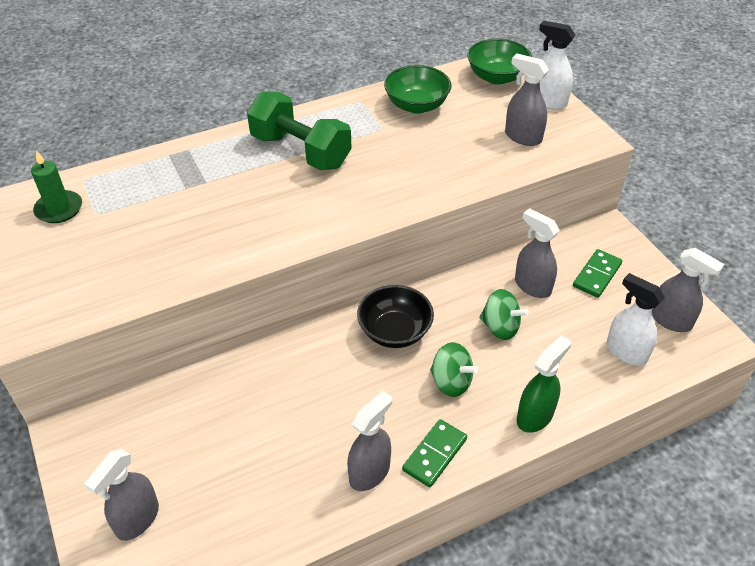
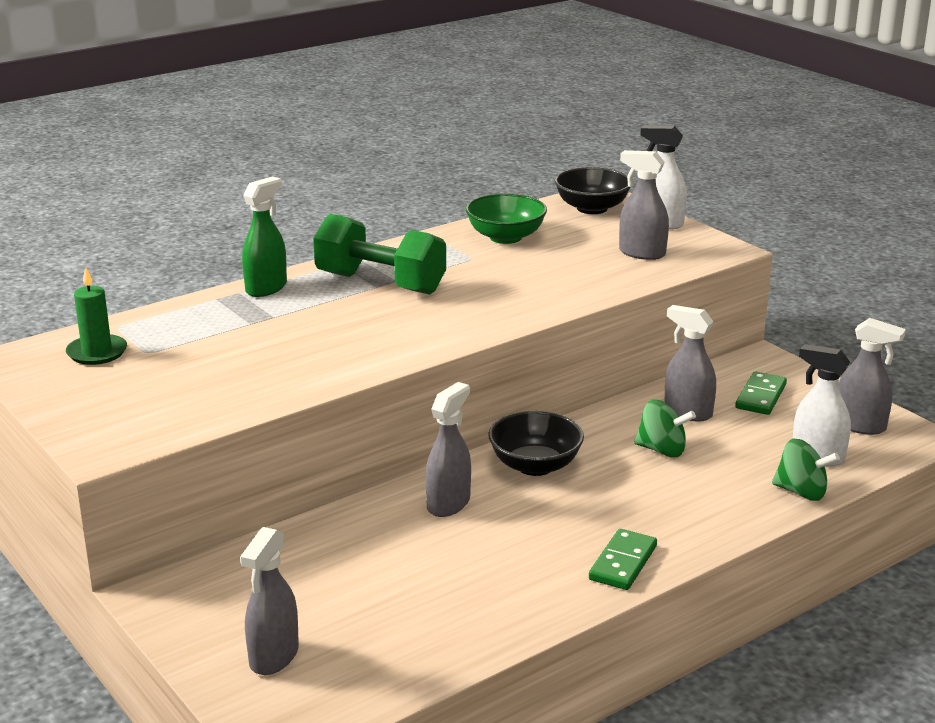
camera: 10 degrees left, 20 degrees down
grey spray bottle [347,391,392,491] -> grey spray bottle moved to [425,382,471,517]
green spinning top [430,342,478,397] -> green spinning top moved to [772,439,840,501]
green bowl [467,39,532,85] -> black bowl [554,167,630,214]
green spray bottle [517,335,571,433] -> green spray bottle moved to [242,177,287,297]

